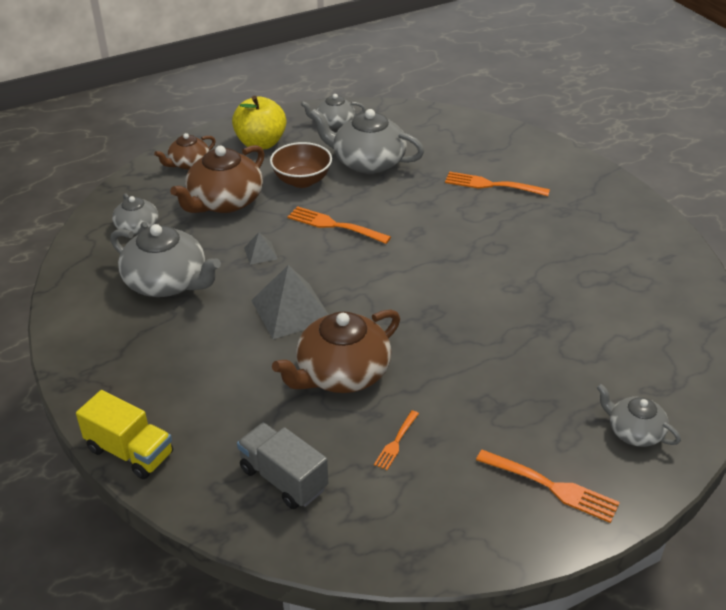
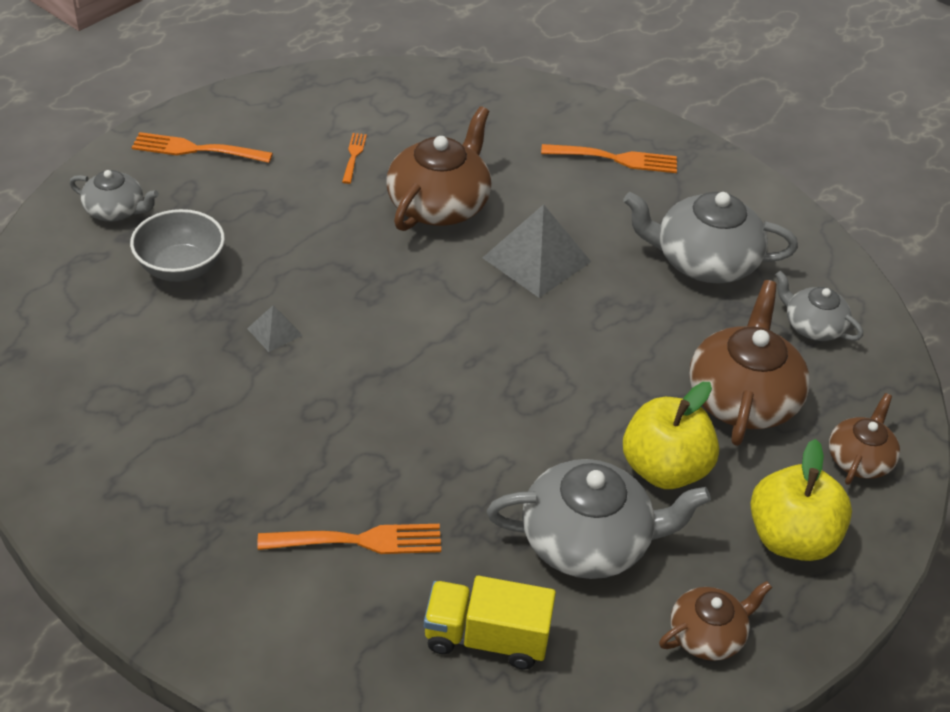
camera: 155 degrees right, 5 degrees up
yellow truck [76,390,173,479] -> yellow truck moved to [424,576,556,669]
grey truck [237,423,328,509] -> none
grey pyramid [244,233,278,265] -> grey pyramid moved to [247,306,303,352]
brown bowl [270,142,332,188] -> yellow apple [623,382,719,489]
orange fork [287,206,391,244] -> orange fork moved to [541,144,677,173]
grey teapot [301,94,366,129] -> brown teapot [659,581,772,661]
none -> grey bowl [130,209,225,282]

